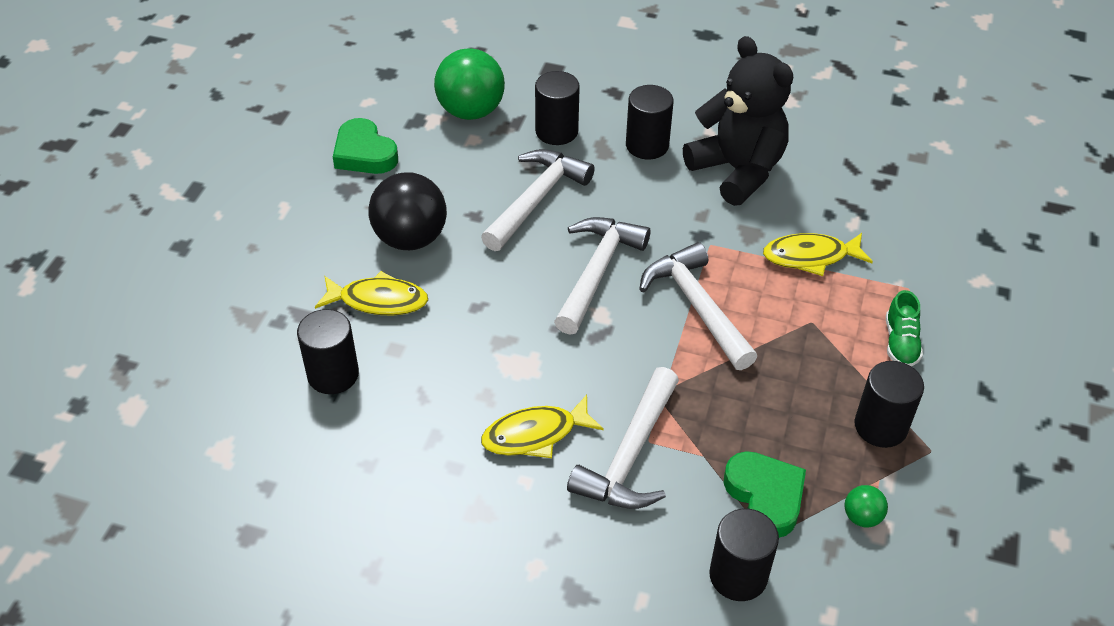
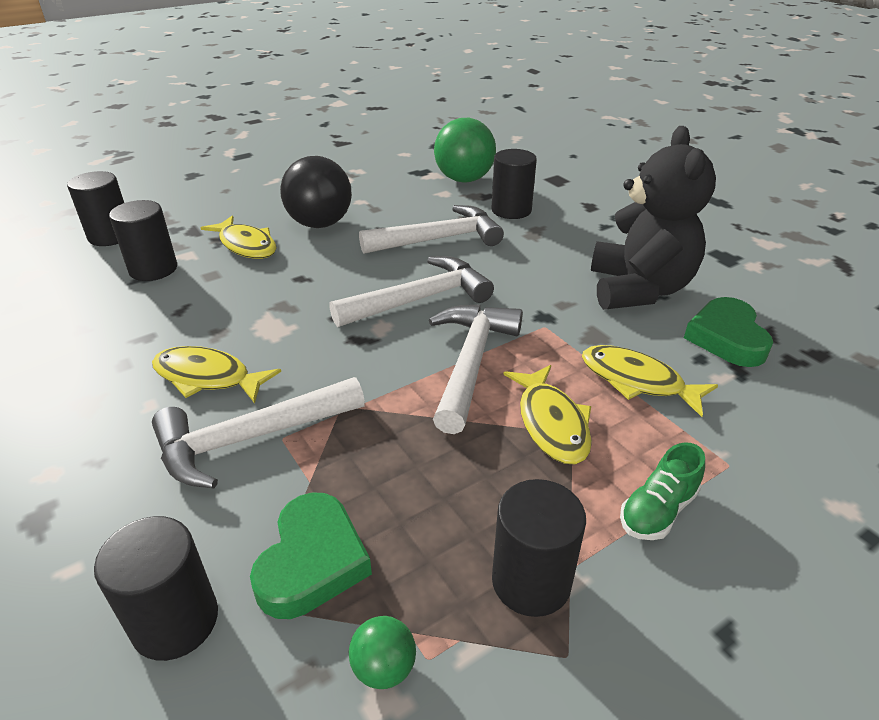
camera: 40 degrees right, 10 degrees down
green heart [333,118,398,174] -> green heart moved to [684,297,773,367]
black cylinder [626,85,674,159] -> black cylinder moved to [67,171,124,246]
none -> yellow fish [503,365,592,464]

